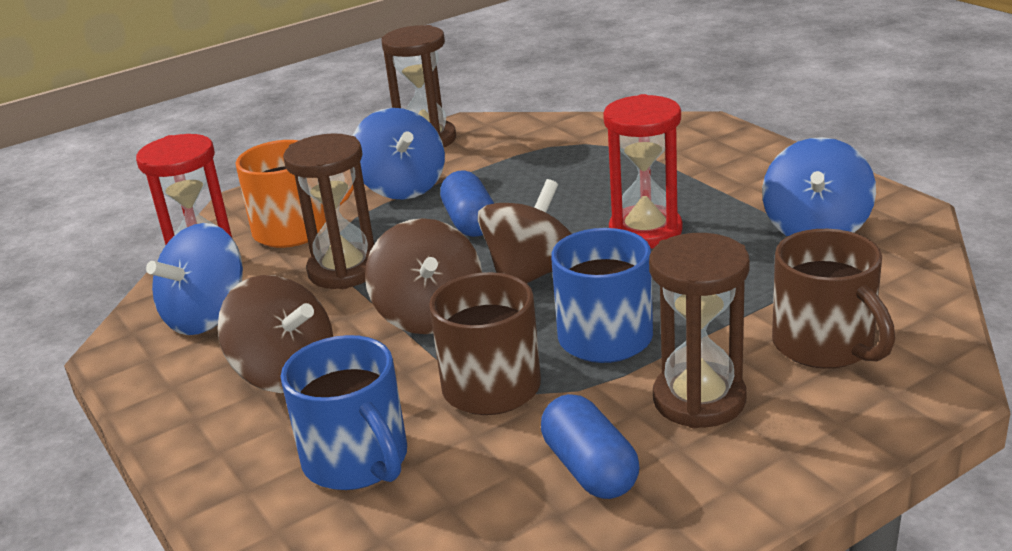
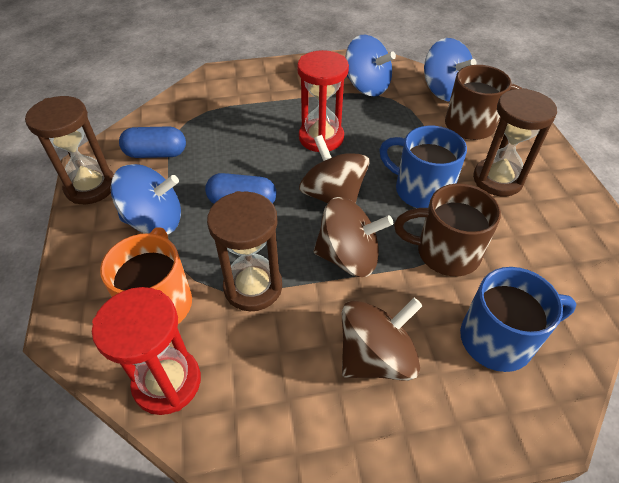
camera: 70 degrees left, 20 degrees up
blue spinning top [146,223,243,335] -> blue spinning top moved to [424,38,476,102]
blue capsule [541,394,639,499] -> blue capsule moved to [119,126,186,158]

